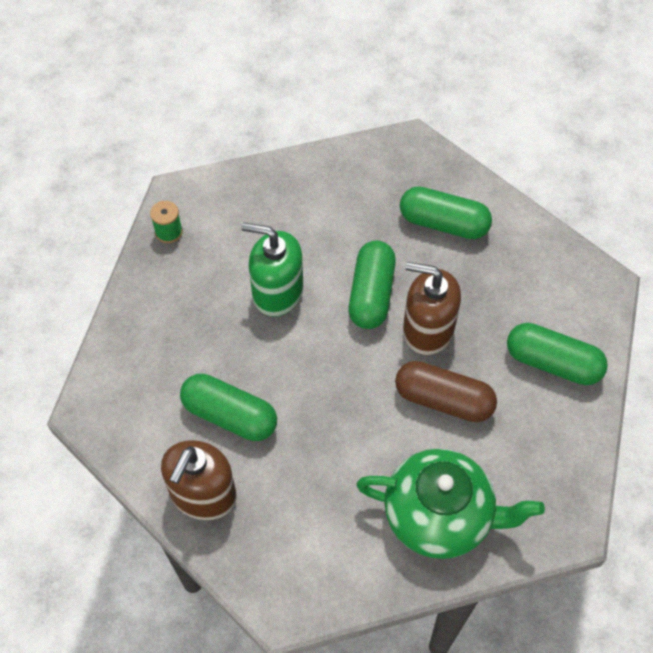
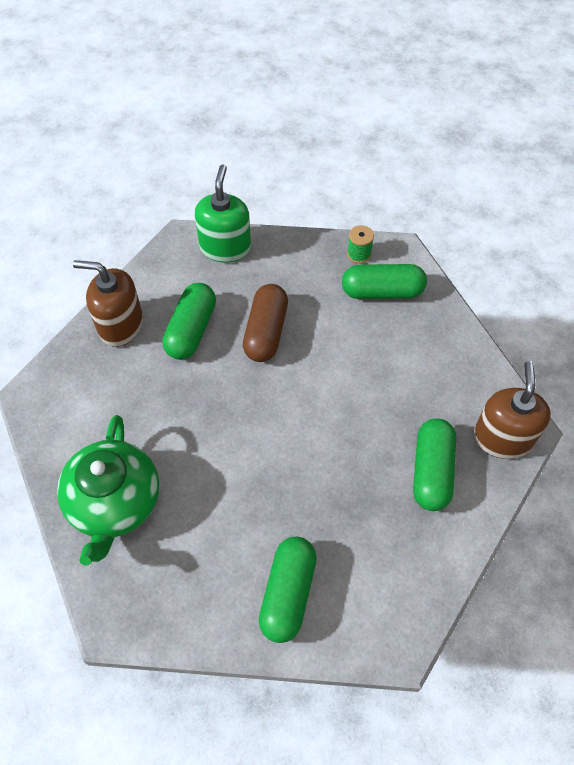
camera: 80 degrees right, 0 degrees up
green soap dispenser [242,222,303,317] -> green soap dispenser moved to [195,165,251,262]
green capsule [349,240,396,329] -> green capsule moved to [342,264,427,299]
brown capsule [395,361,497,422] -> brown capsule moved to [243,284,288,362]
brown soap dispenser [403,262,461,355] -> brown soap dispenser moved to [473,361,551,459]

